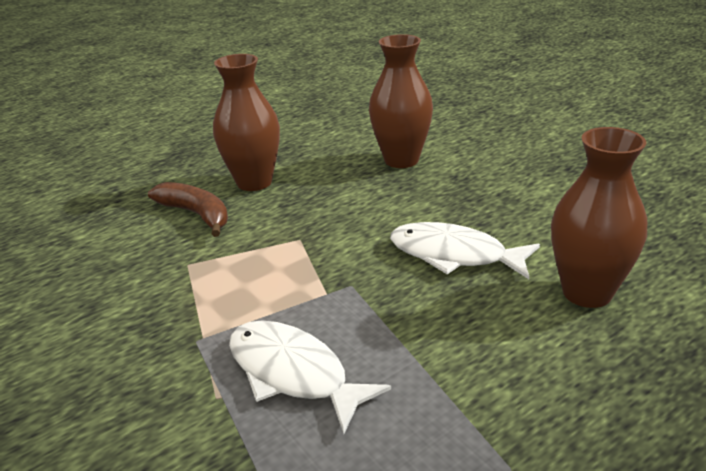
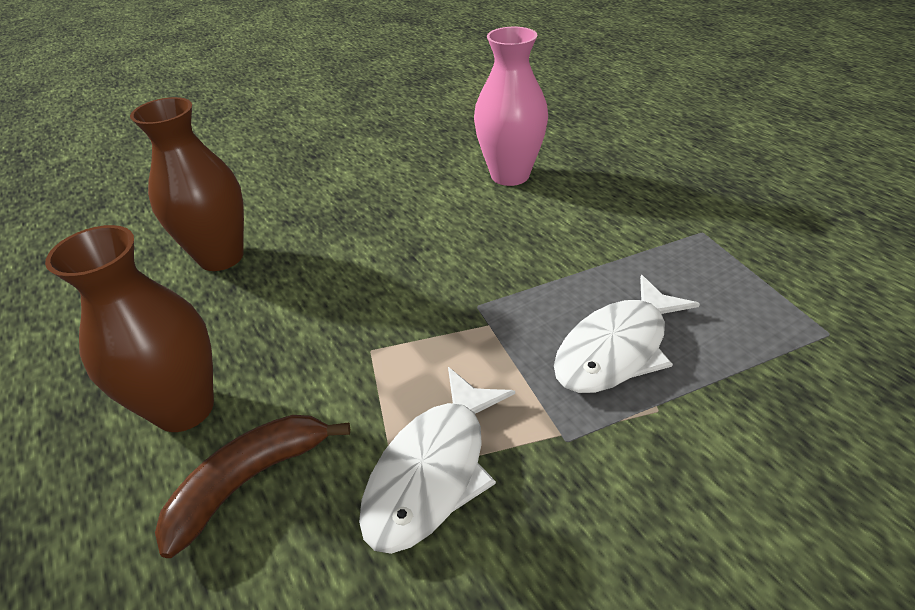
camera: 85 degrees left, 10 degrees up
white fish [390,222,540,279] -> white fish moved to [359,367,515,554]
brown vase [551,127,647,308] -> pink vase [474,27,548,186]

